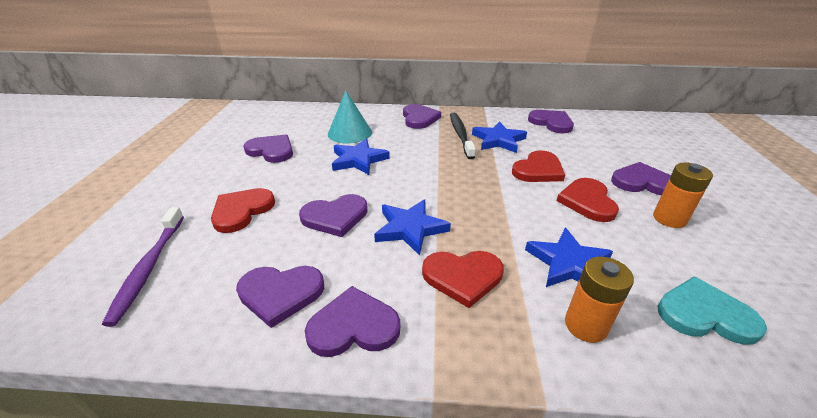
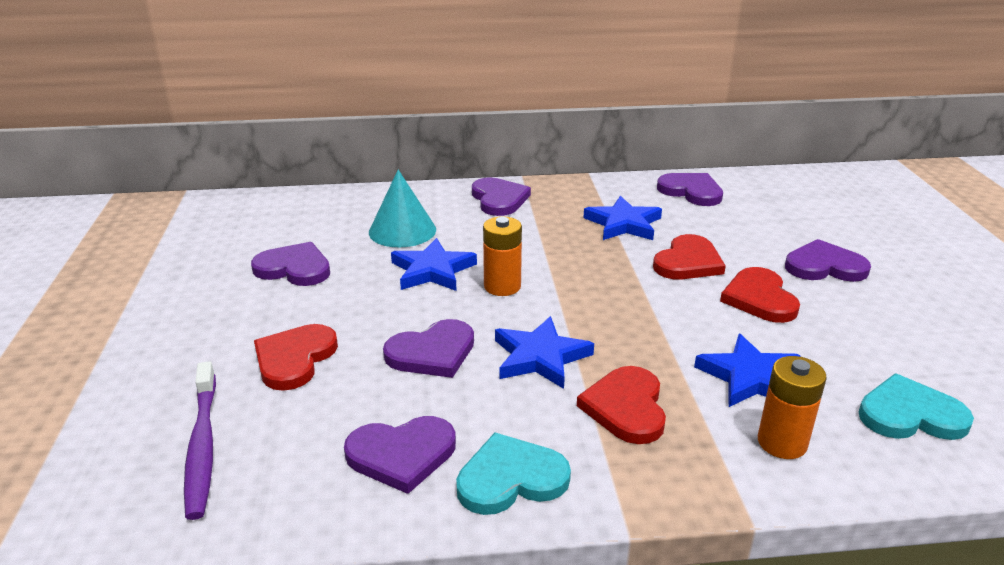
camera: 10 degrees left, 5 degrees down
purple heart [305,286,400,357] -> turquoise heart [456,432,571,515]
red heart [422,251,504,308] -> red heart turned 105 degrees clockwise [577,366,666,444]
black toothbrush [450,113,476,159] -> none
orange battery [653,162,713,228] -> orange battery moved to [483,216,522,296]

